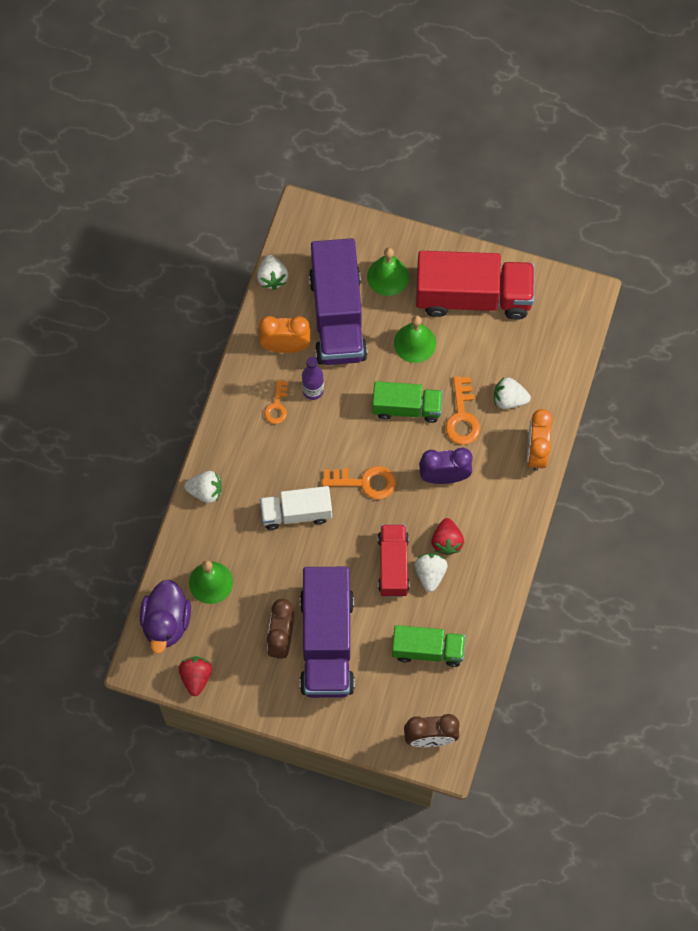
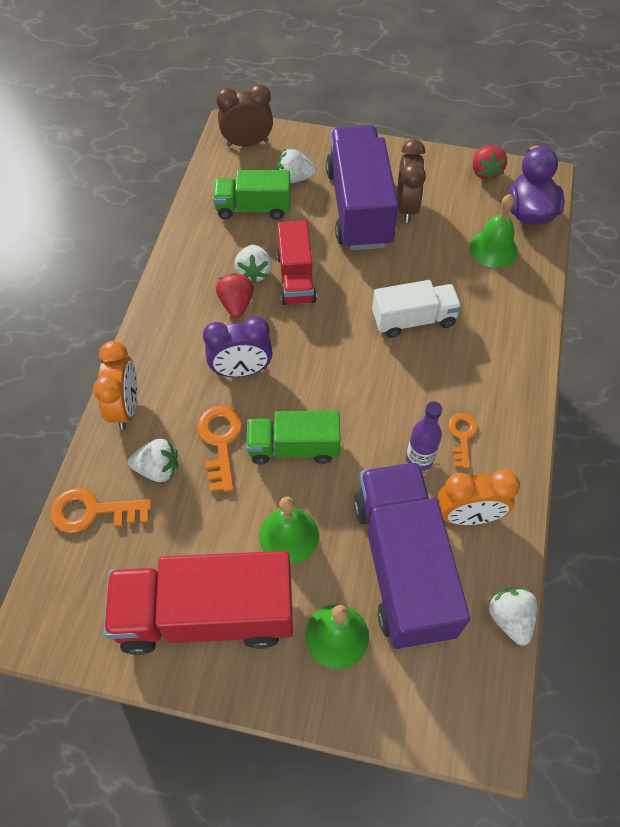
camera: 175 degrees right, 10 degrees down
white strawberry [184,471,222,503] -> white strawberry moved to [277,148,317,183]
orange key [322,466,396,499] -> orange key moved to [50,488,152,533]

